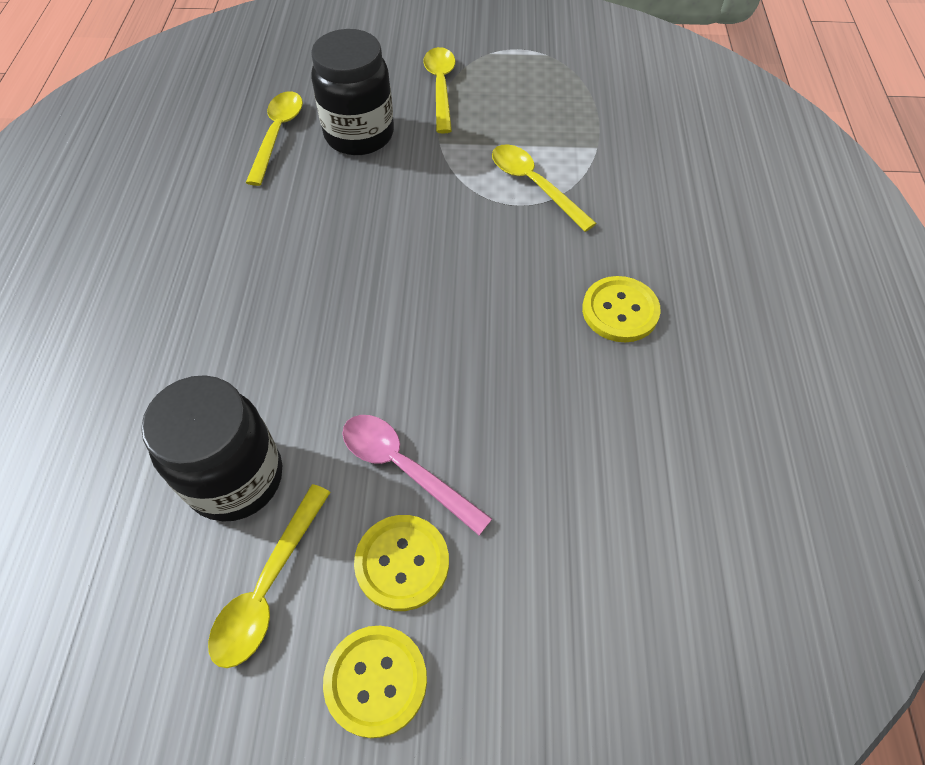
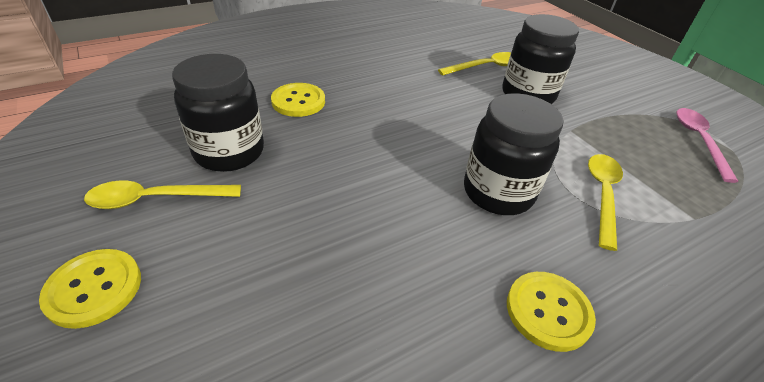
camera: 55 degrees right, 15 degrees down
pink spoon [342,415,492,535] -> pink spoon moved to [677,108,738,183]
yellow button [354,515,449,611] -> yellow button moved to [271,83,325,117]
yellow spoon [423,47,456,133] -> none
none -> black jar [464,93,564,215]

